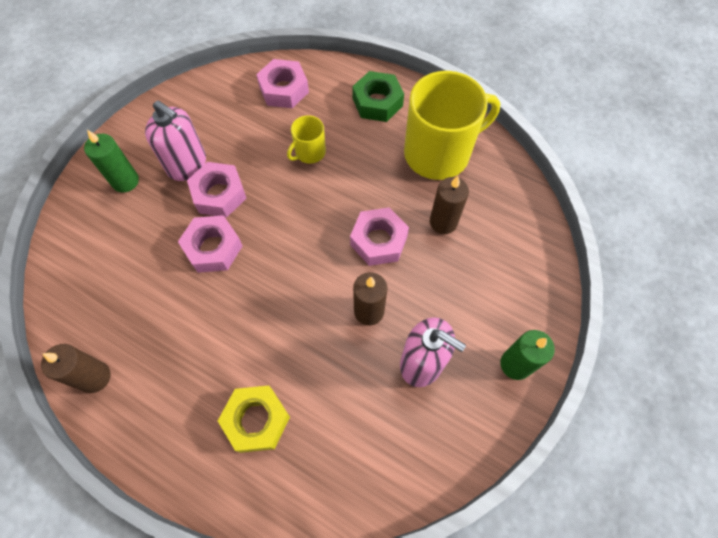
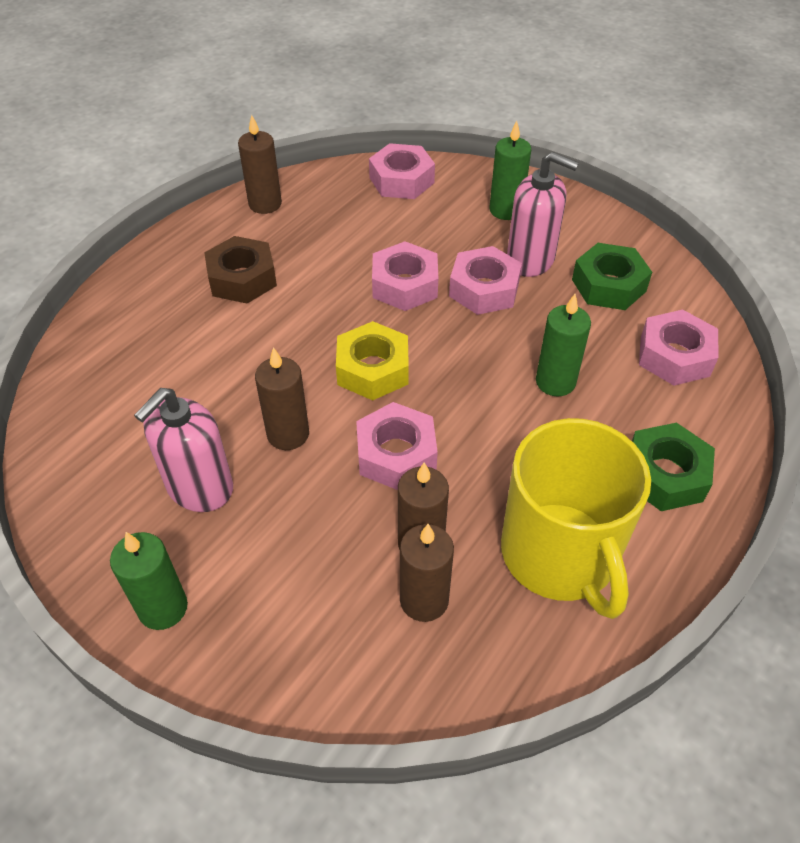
camera: 95 degrees right, 15 degrees down
pink soap dispenser [145,101,206,181] -> pink soap dispenser turned 105 degrees counterclockwise [507,152,579,277]
yellow nut [218,386,290,453] -> yellow nut moved to [336,321,409,400]
yellow mug [287,115,326,164] -> green candle [536,294,591,396]
none -> brown nut [204,236,277,303]
none -> pink nut [369,143,435,199]
none -> brown candle [400,524,454,622]
none -> green nut [572,243,652,310]

